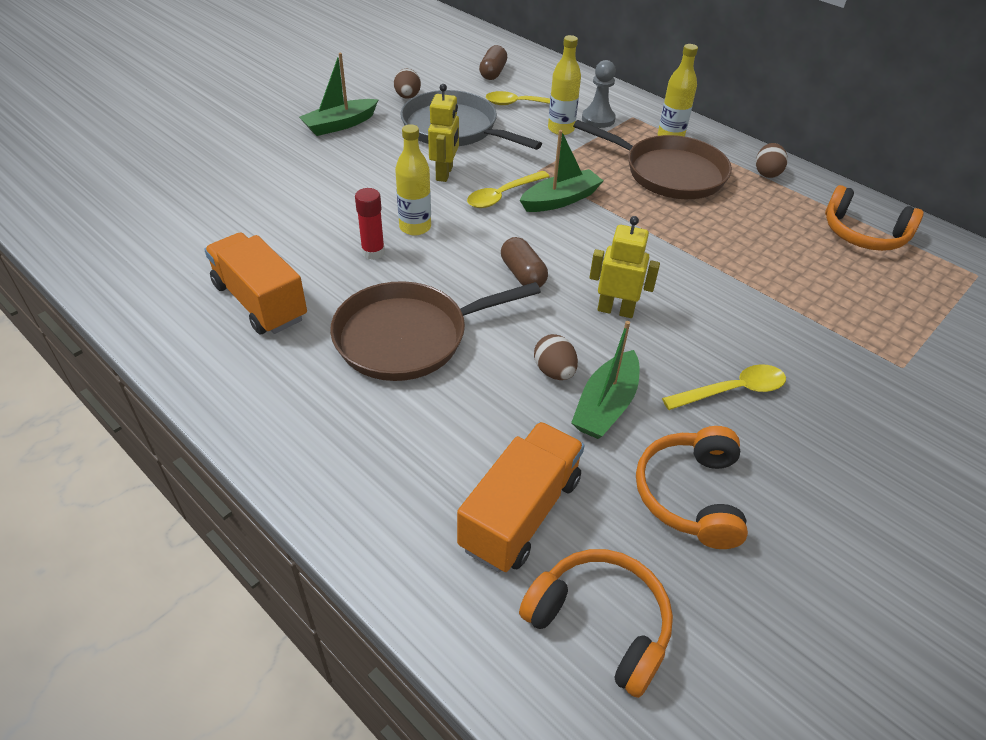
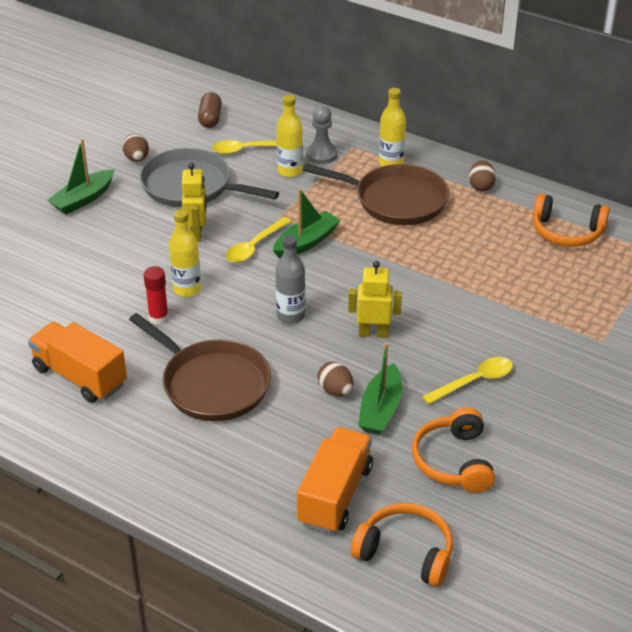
camera: 10 degrees left, 5 degrees down
brown pan [330,281,541,381] -> brown pan turned 105 degrees counterclockwise [129,313,271,421]
brown capsule [501,237,548,288] -> grey bottle [275,235,306,324]

